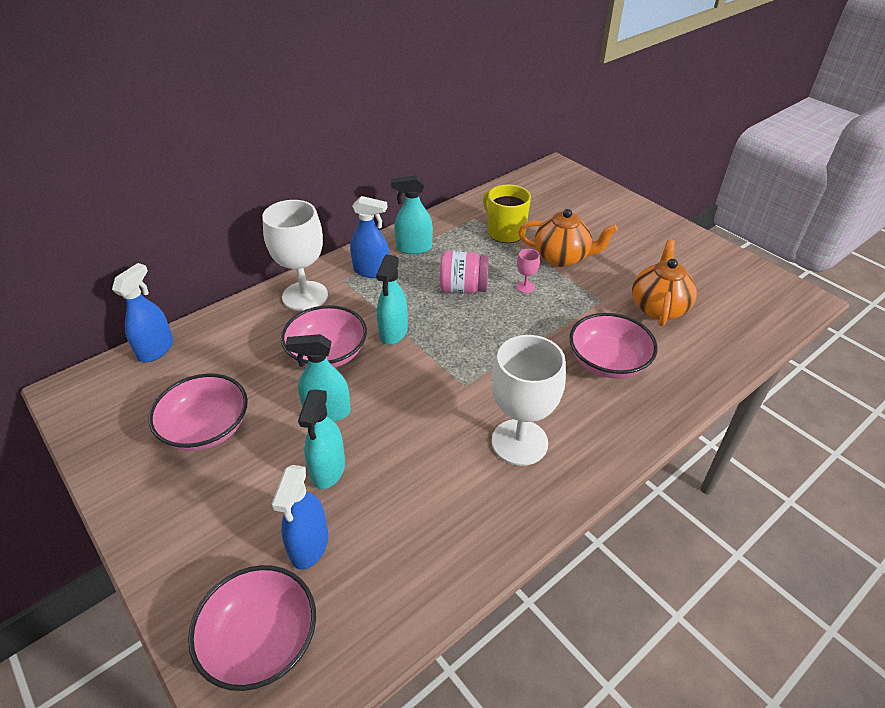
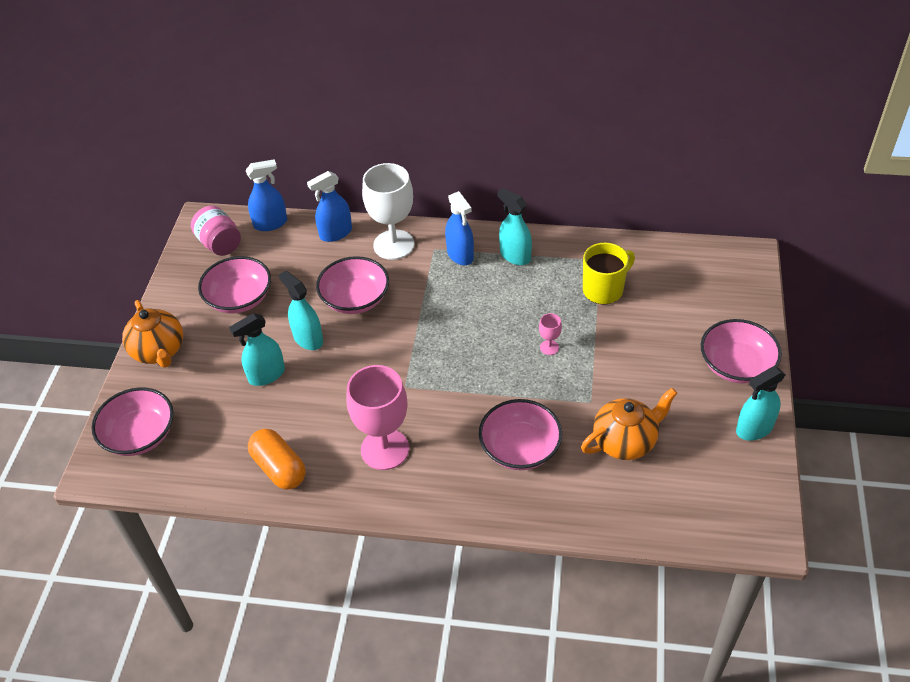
camera: 50 degrees right, 5 degrees up
blue spray bottle [272,465,328,570] -> blue spray bottle moved to [307,171,352,242]
turquoise spray bottle [376,254,408,345] -> turquoise spray bottle moved to [736,366,785,441]
pink jar [440,251,489,294] -> pink jar moved to [191,206,241,256]
yellow mug [483,185,531,243] -> yellow mug turned 45 degrees clockwise [583,243,635,304]
white goblet [491,335,566,466] -> pink goblet [346,365,409,470]
orange teapot [518,209,618,267] -> orange teapot moved to [122,300,183,368]
none -> orange capsule [248,429,306,490]
none -> pink bowl [701,319,782,384]

